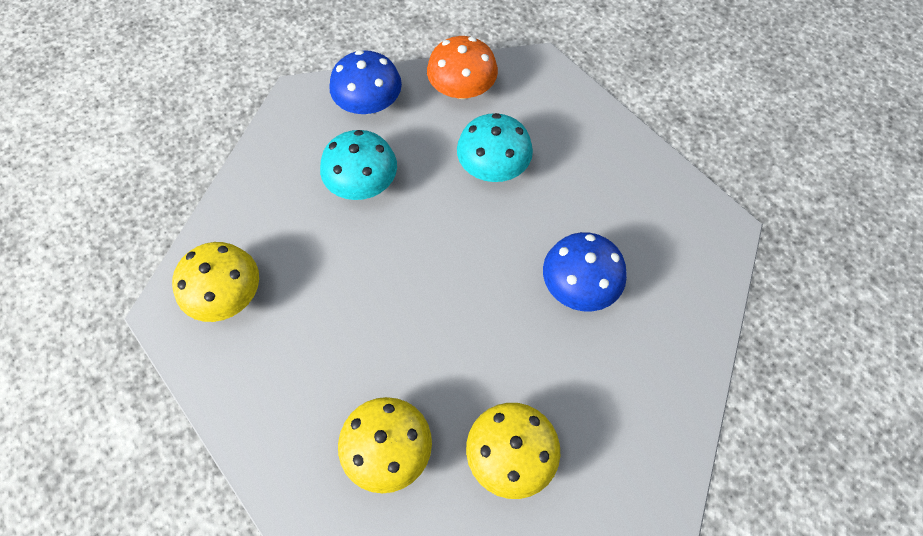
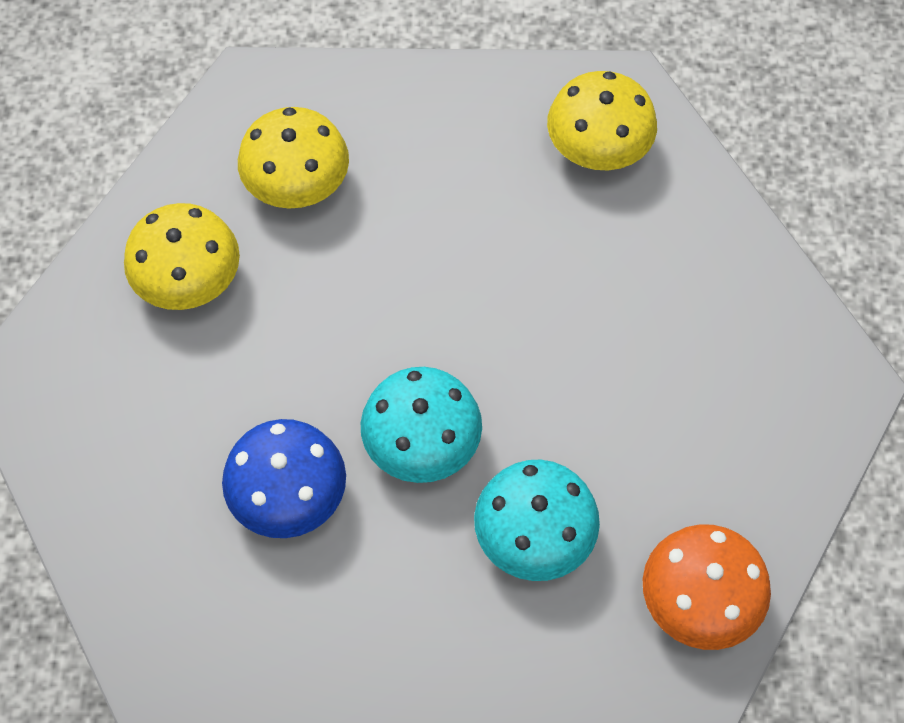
camera: 130 degrees right, 0 degrees up
turquoise mushroom [320,130,397,200] -> turquoise mushroom moved to [361,367,482,483]
blue mushroom [329,50,402,114] -> none

